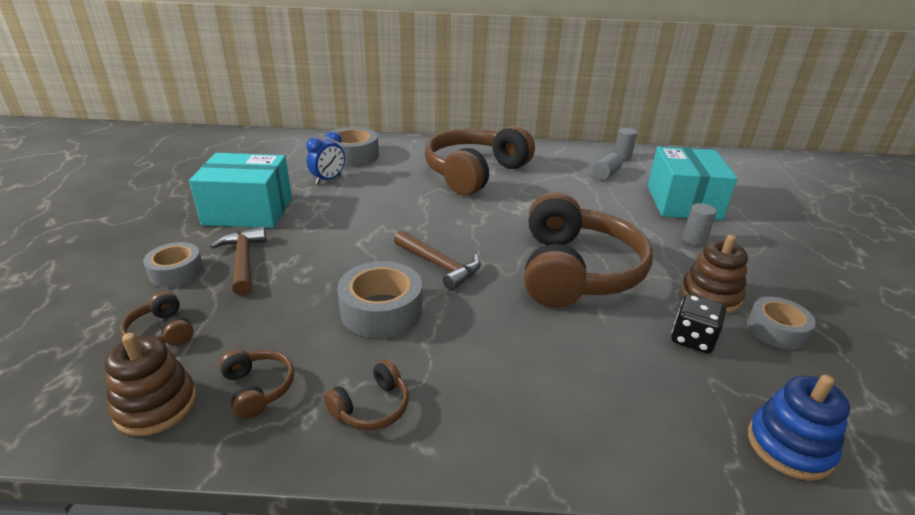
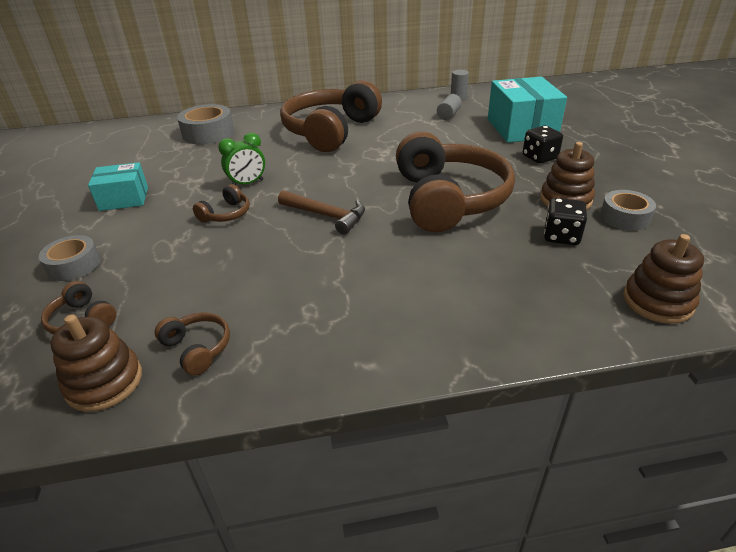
camera: 10 degrees left, 5 degrees up
turquoise box [189,153,292,228] -> turquoise box [88,162,148,211], size x0.60
brown hammer [210,226,267,296] -> none
blue clock [306,131,345,184] -> none
brown headphones [324,360,409,430] -> brown headphones moved to [193,184,250,223]
grey tape [337,261,422,338] -> none
grey cylinder [683,203,717,246] -> black dice [523,126,563,164]
blue stacking toy [748,375,850,481] -> brown stacking toy [623,234,704,324]
none -> green clock [218,132,265,185]

